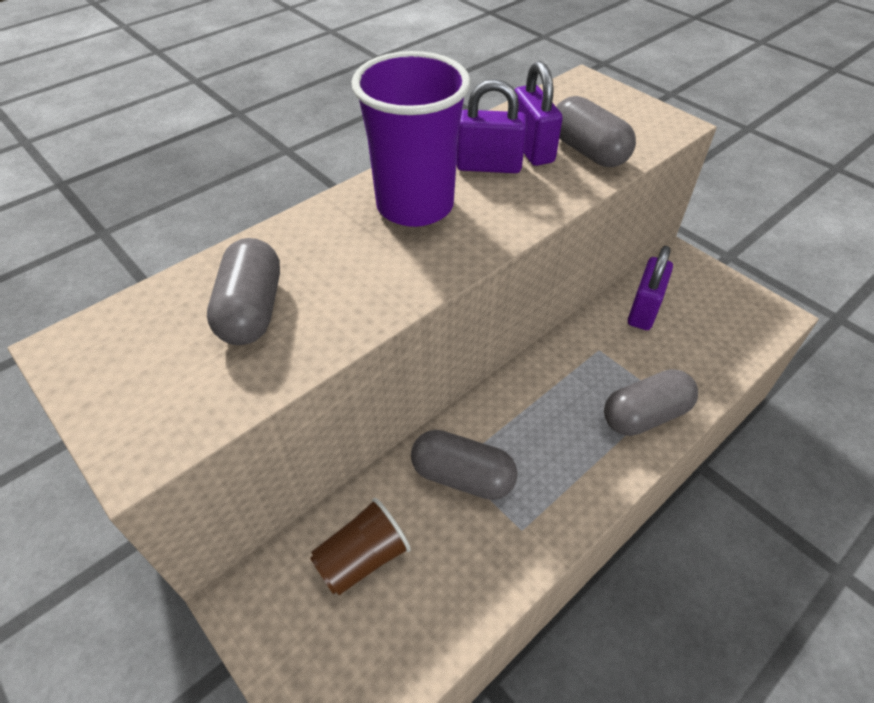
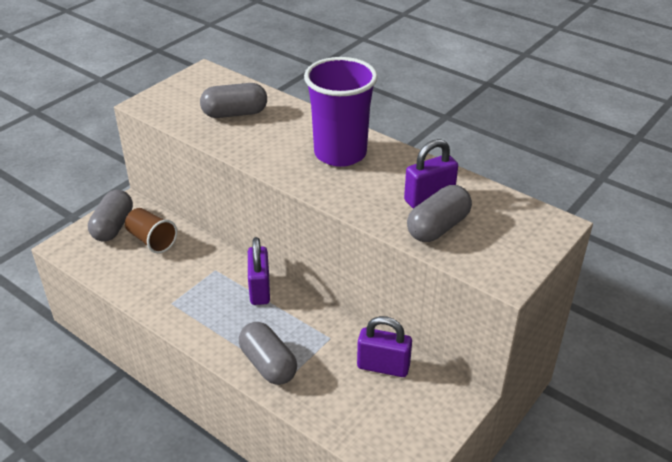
camera: 80 degrees right, 10 degrees down
grey capsule [411,430,518,500] -> grey capsule moved to [88,190,133,242]
purple padlock [456,79,527,173] -> purple padlock moved to [248,237,270,305]

